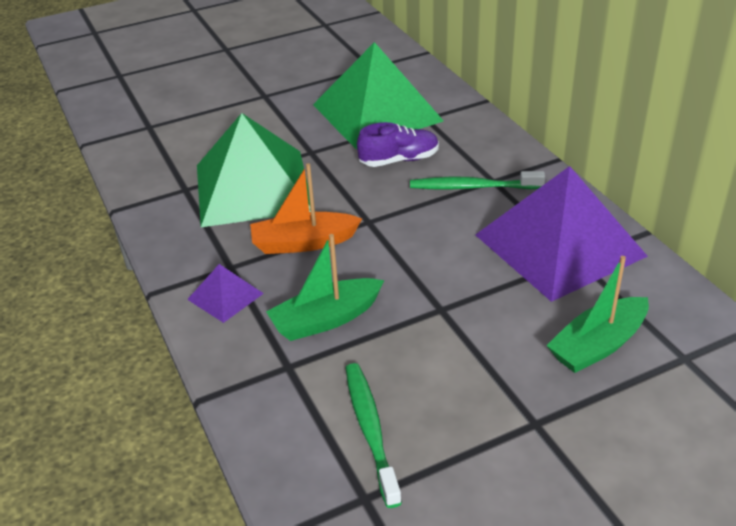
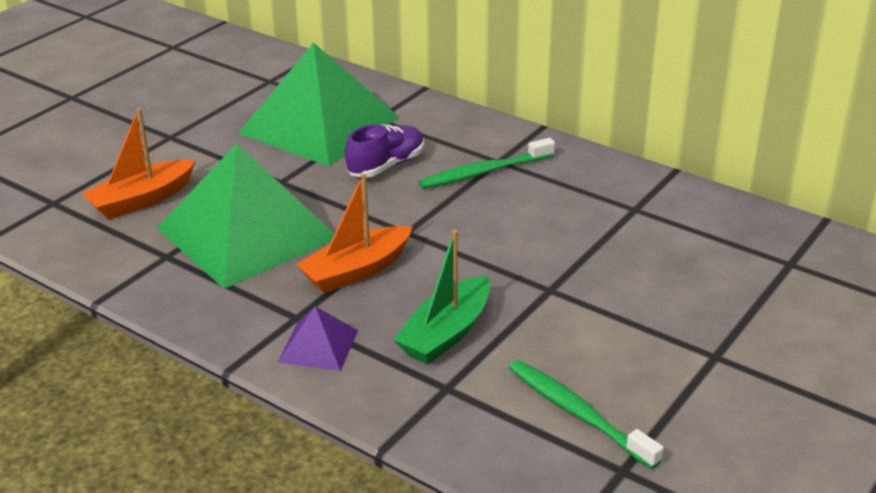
camera: 30 degrees left, 5 degrees down
purple pyramid [475,166,648,302] -> none
green boat [546,256,649,373] -> none
none -> orange boat [81,108,196,219]

